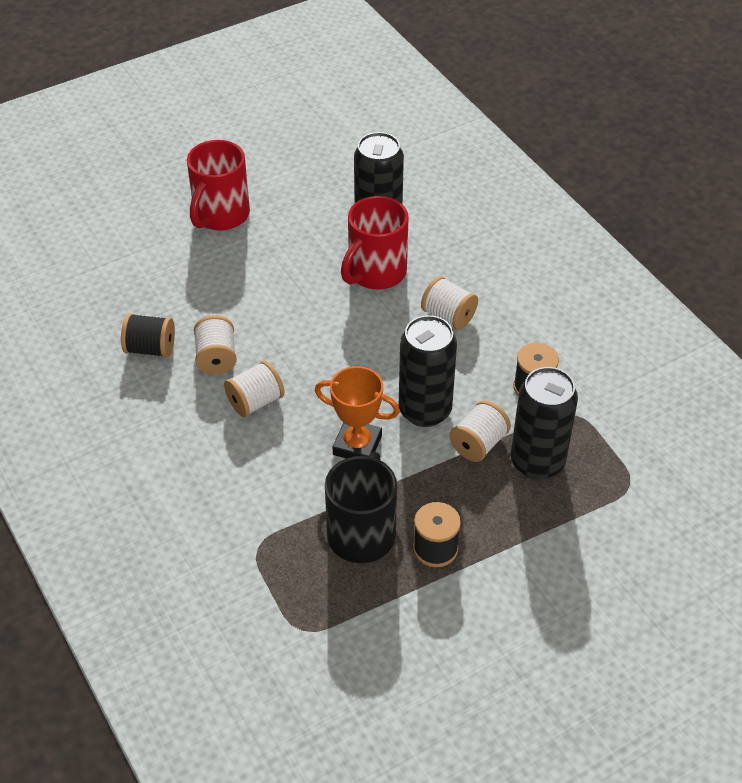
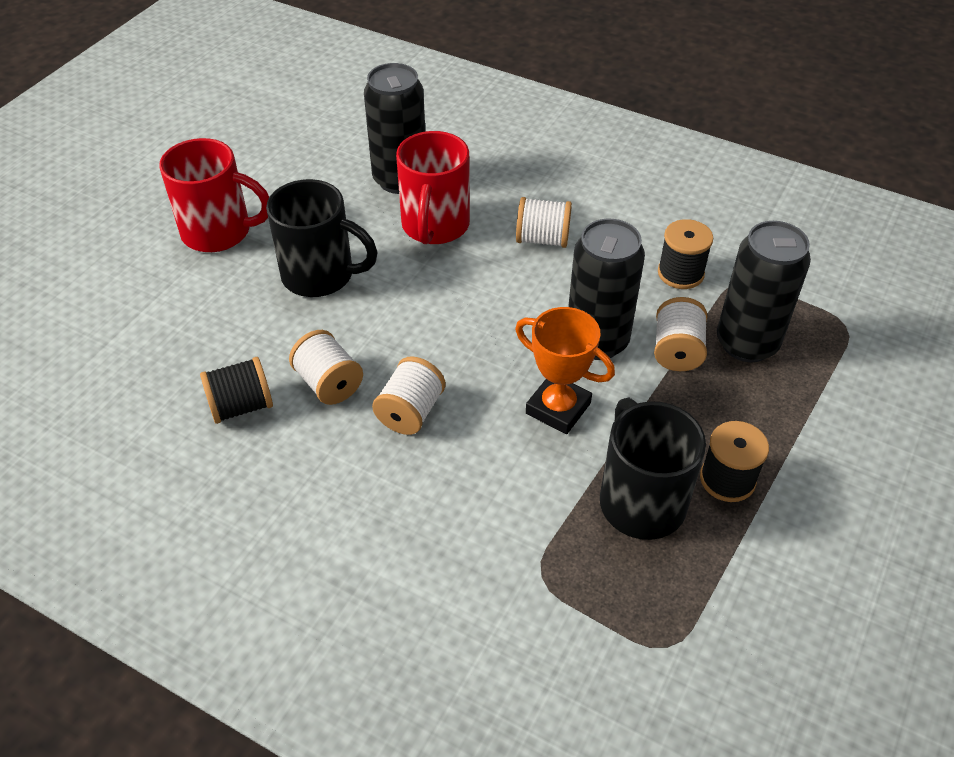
camera: 30 degrees left, 0 degrees up
red mug [187,140,250,231] -> red mug turned 75 degrees counterclockwise [159,138,269,252]
orange trophy [315,366,400,458] -> orange trophy turned 45 degrees clockwise [515,307,615,434]
none -> black mug [266,179,378,297]

